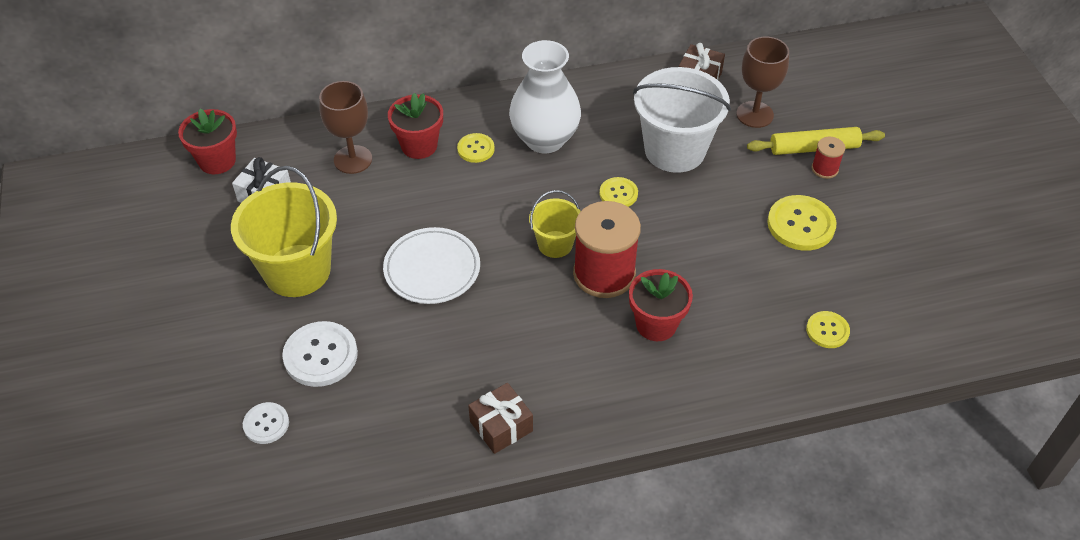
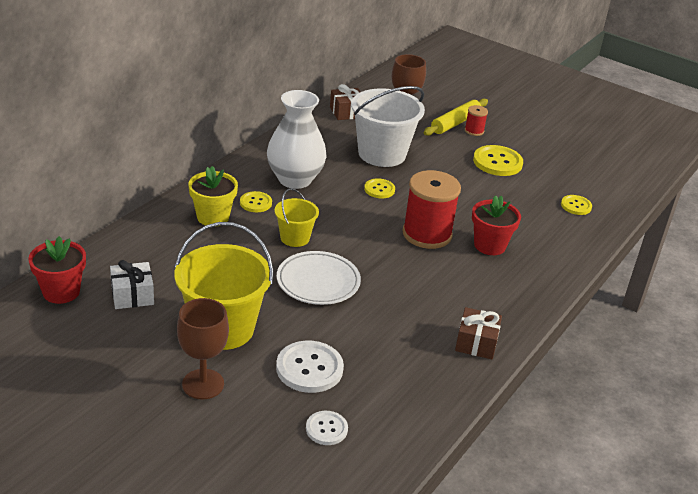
camera: 45 degrees left, 15 degrees down
brown goblet [319,81,372,174] -> brown goblet moved to [177,298,229,399]
red flower pot [388,93,443,159] -> yellow flower pot [188,166,238,226]
yellow bucket [529,190,581,258] -> yellow bucket moved to [274,188,319,247]

